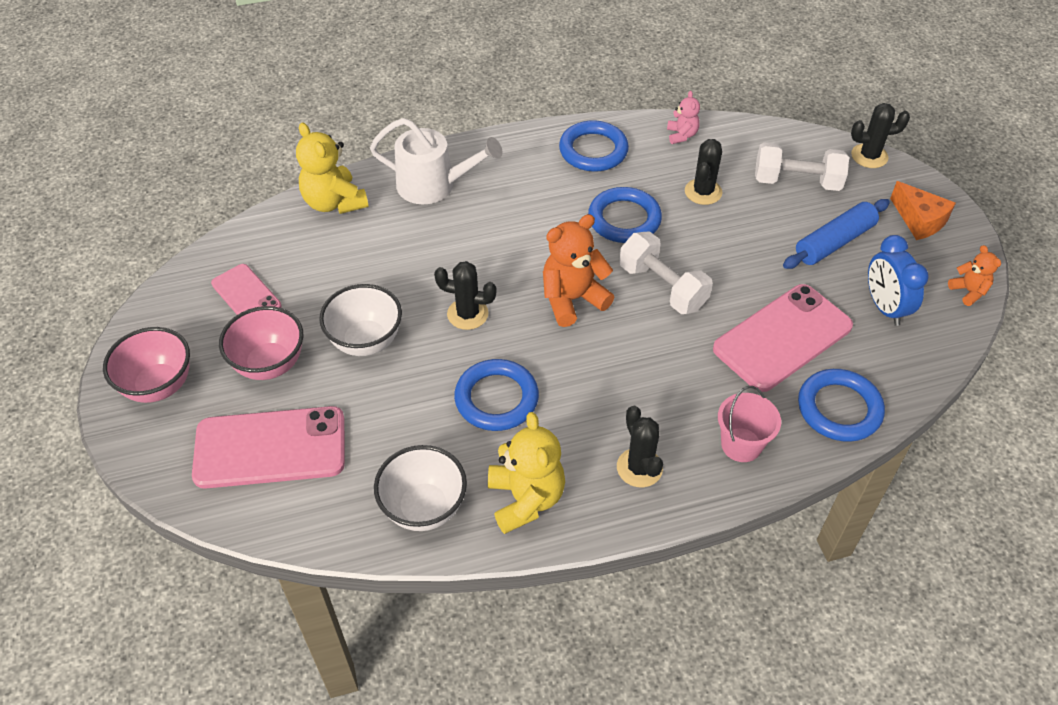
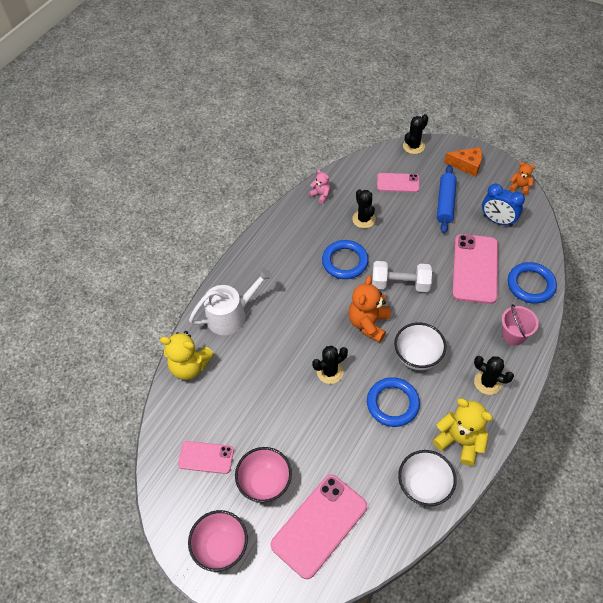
camera: 40 degrees left, 5 degrees up
white bowl [319,284,402,356] -> white bowl moved to [394,322,446,370]
blue ring [559,120,629,172] -> none
white dumbbell [755,142,849,191] -> pink phone [377,173,419,192]

